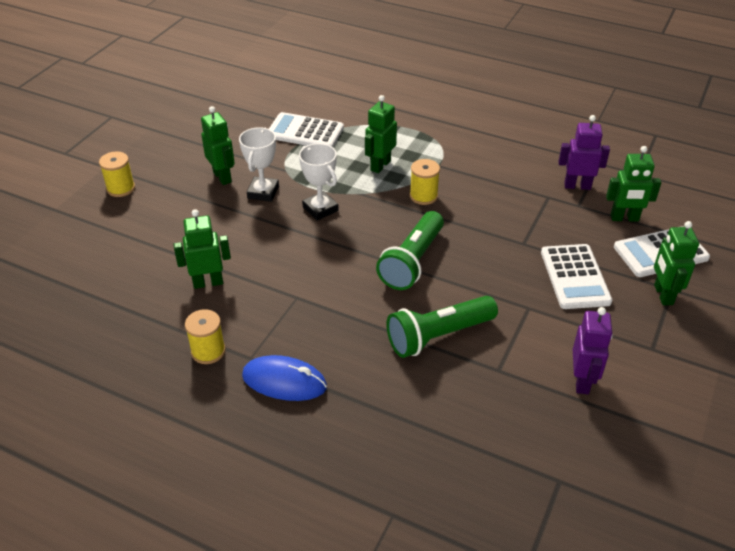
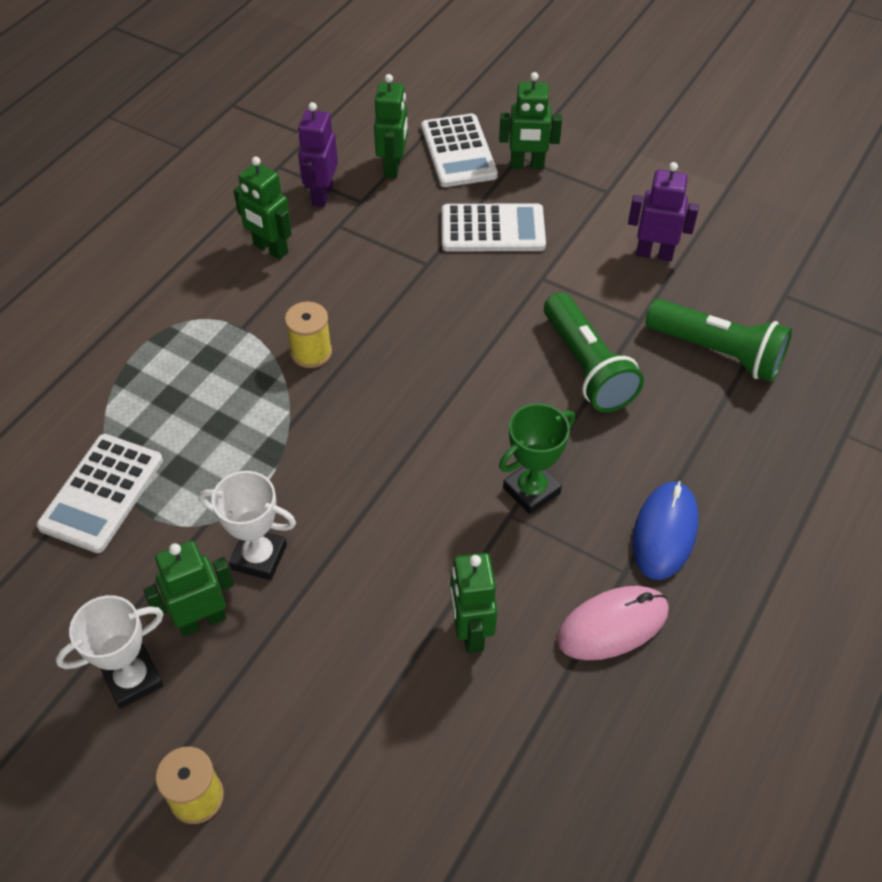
camera: 85 degrees left, 10 degrees up
yellow spool [185,309,226,364] -> pink mouse [557,586,669,660]
white trophy [299,143,339,221] -> white trophy moved to [56,595,164,709]
green robot [365,95,397,173] -> green robot moved to [233,157,292,260]
green flashlight [376,211,444,290] -> green flashlight moved to [646,299,792,382]
none -> green trophy [499,403,575,514]

